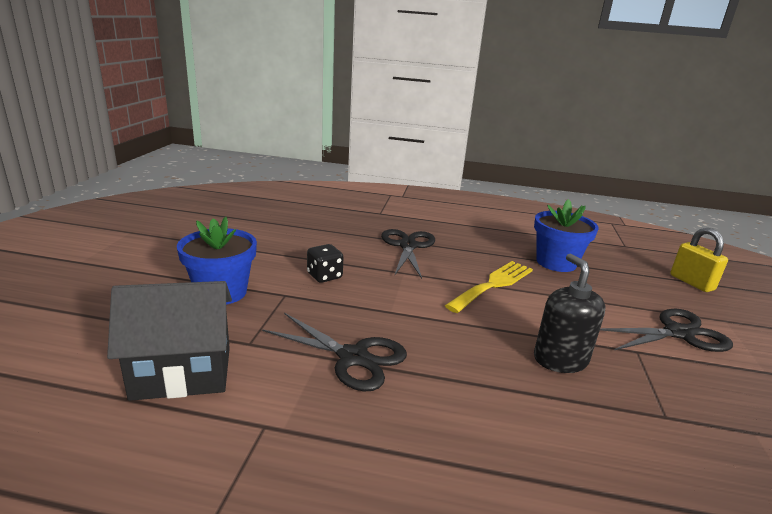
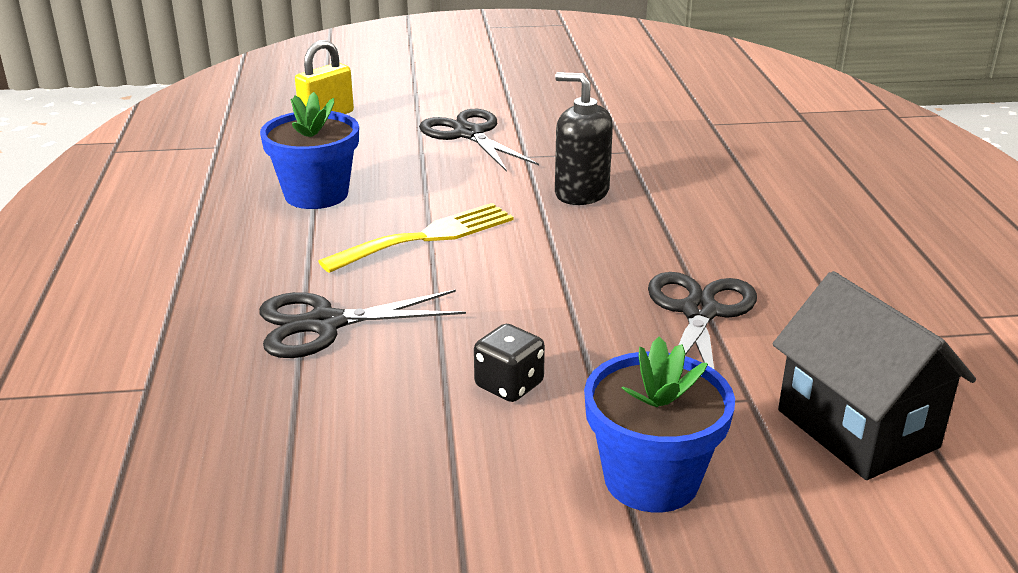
camera: 105 degrees left, 5 degrees up
yellow fork [445,261,533,313] -> yellow fork turned 120 degrees clockwise [318,203,514,273]
black soap dispenser [534,254,606,373] -> black soap dispenser turned 60 degrees clockwise [555,72,613,205]

